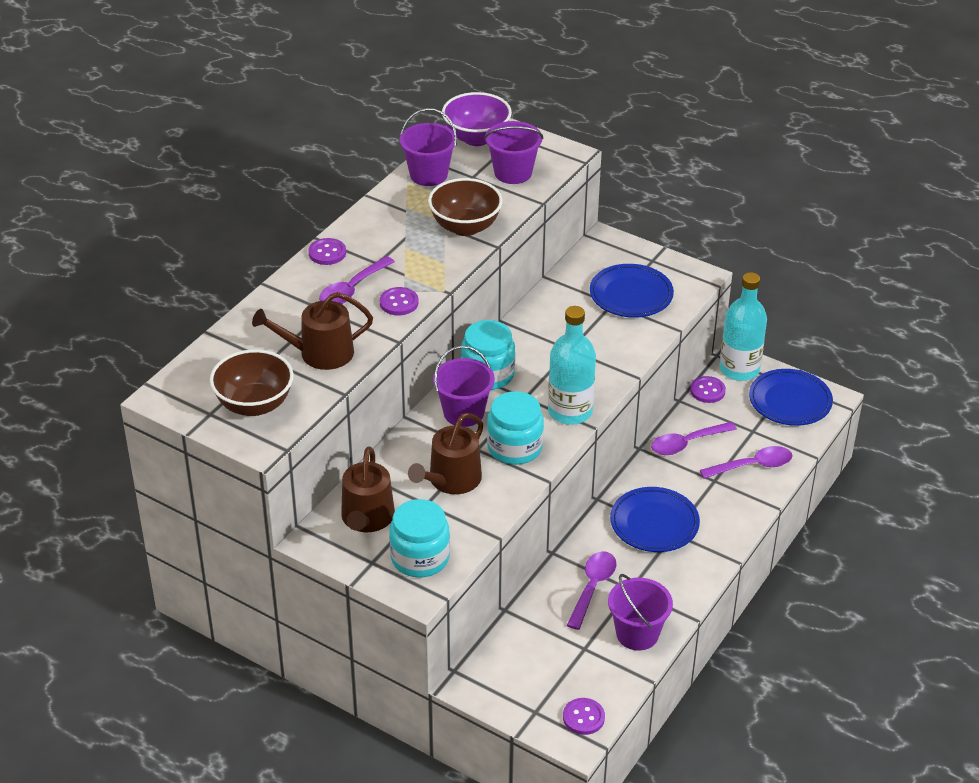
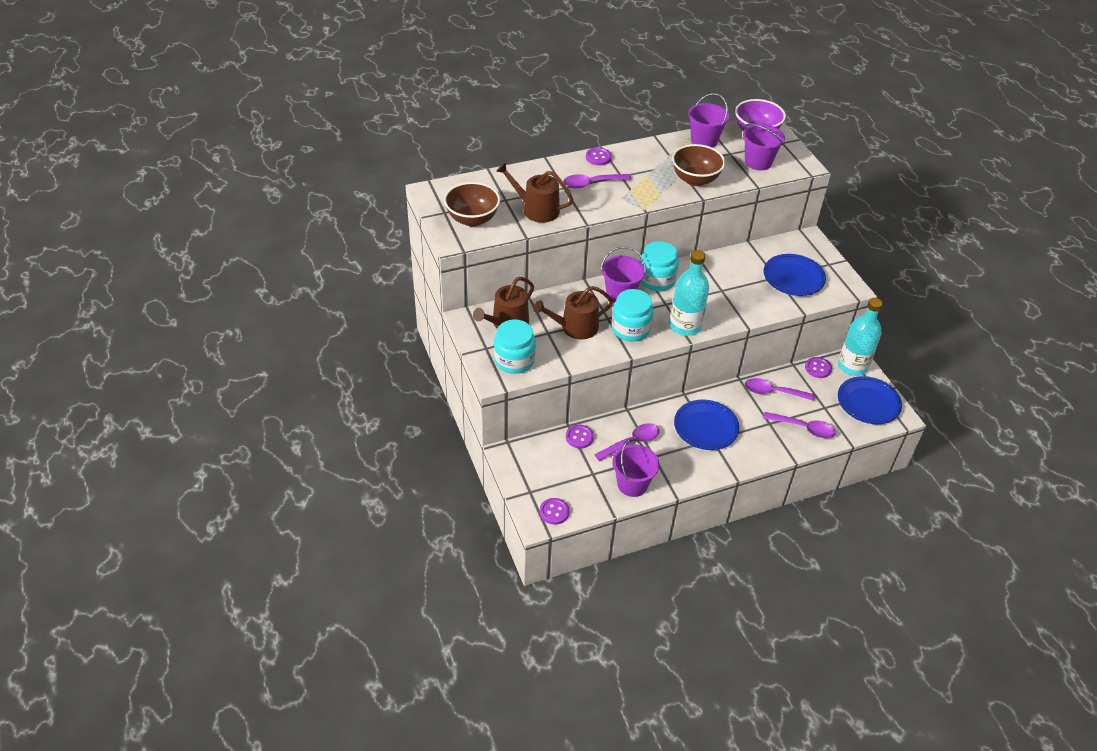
camera: 35 degrees right, 5 degrees up
purple button [380,287,418,315] -> purple button moved to [566,425,594,448]

